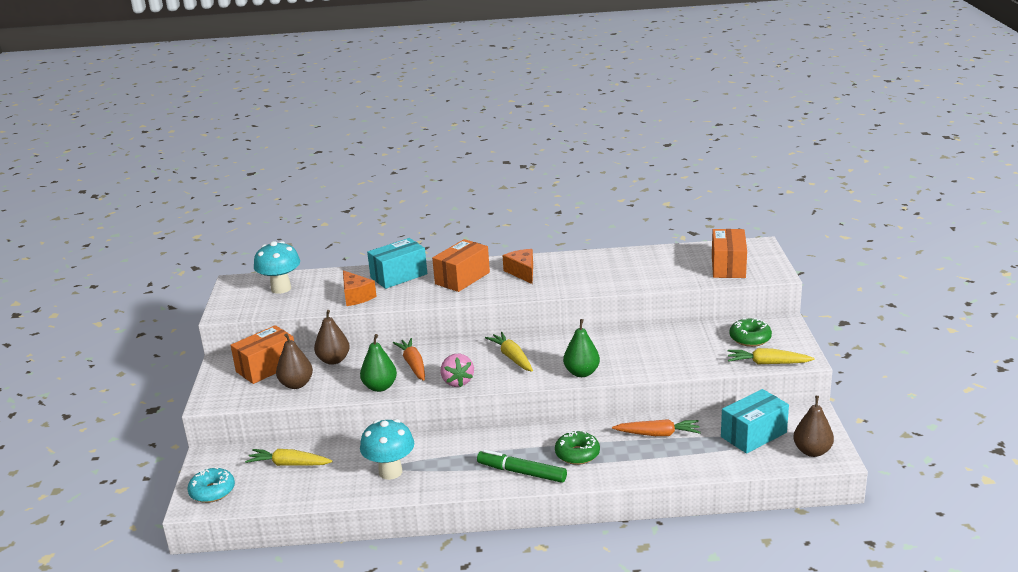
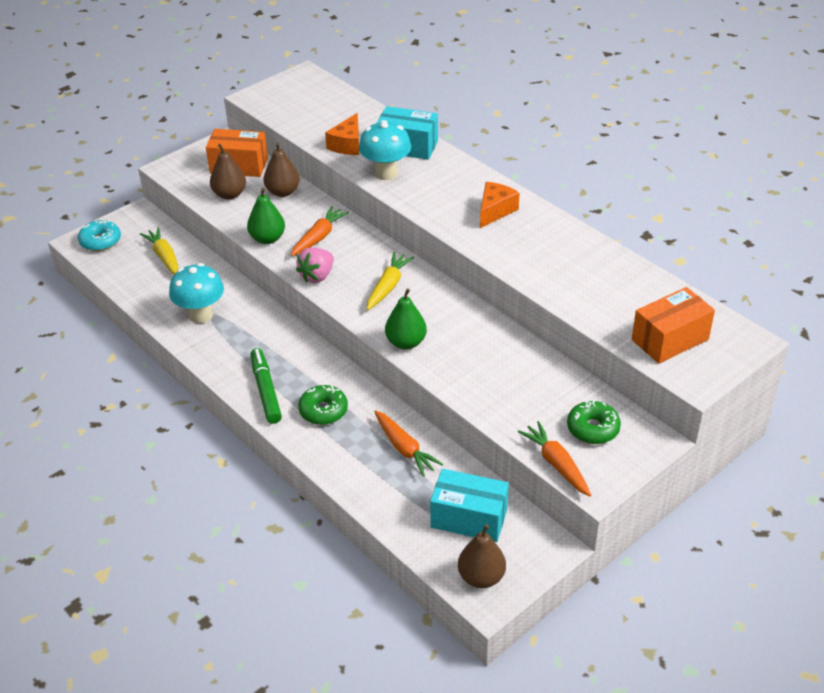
camera: 50 degrees right, 15 degrees up
turquoise mushroom [254,241,300,294] -> turquoise mushroom moved to [359,120,411,180]
orange box [432,239,490,292] -> none
yellow carrot [728,348,815,364] -> orange carrot [518,421,591,497]

